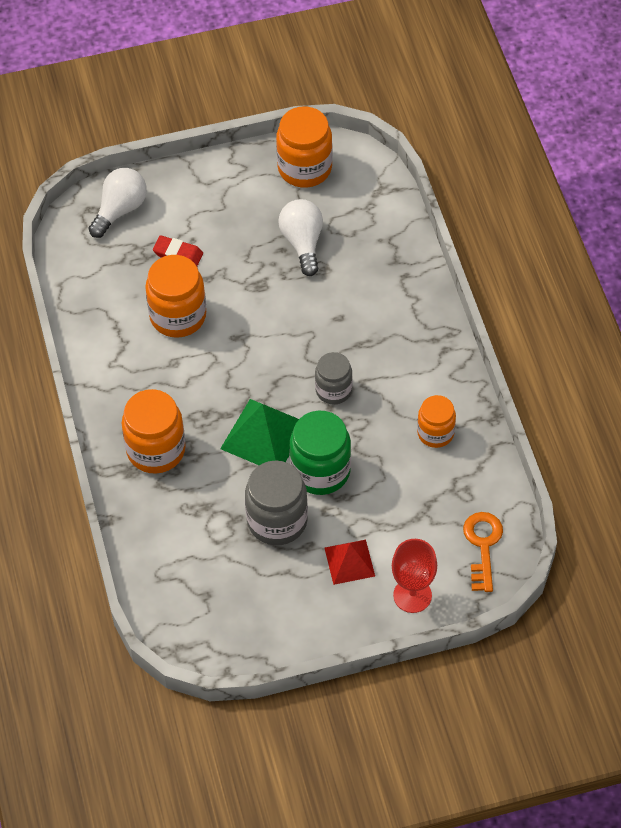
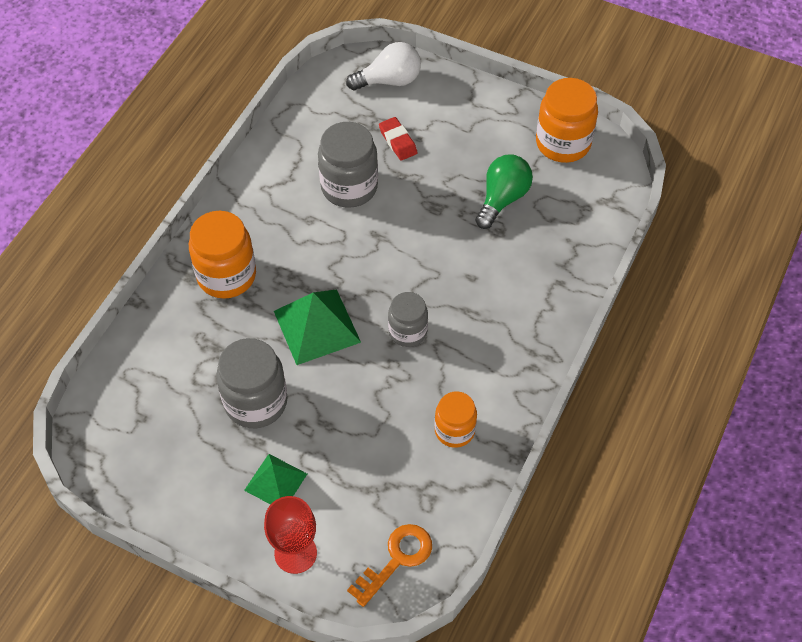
camera: 40 degrees right, 0 degrees up
orange jar [145,255,206,338] -> grey jar [318,122,378,208]
white light bulb [278,199,323,276] -> green light bulb [475,154,533,229]
green jar [289,411,351,495] -> none
red pyramid [325,540,375,585] -> green pyramid [244,454,307,505]

